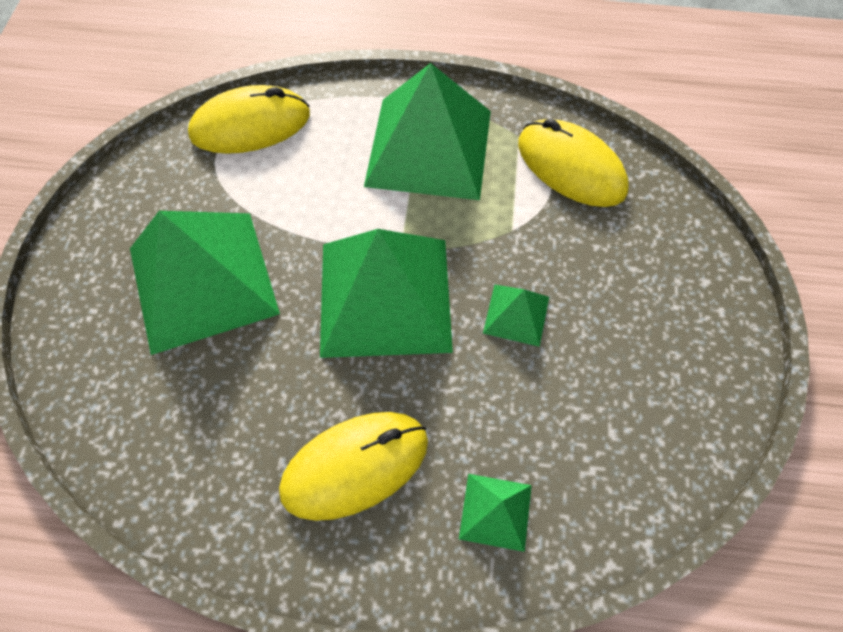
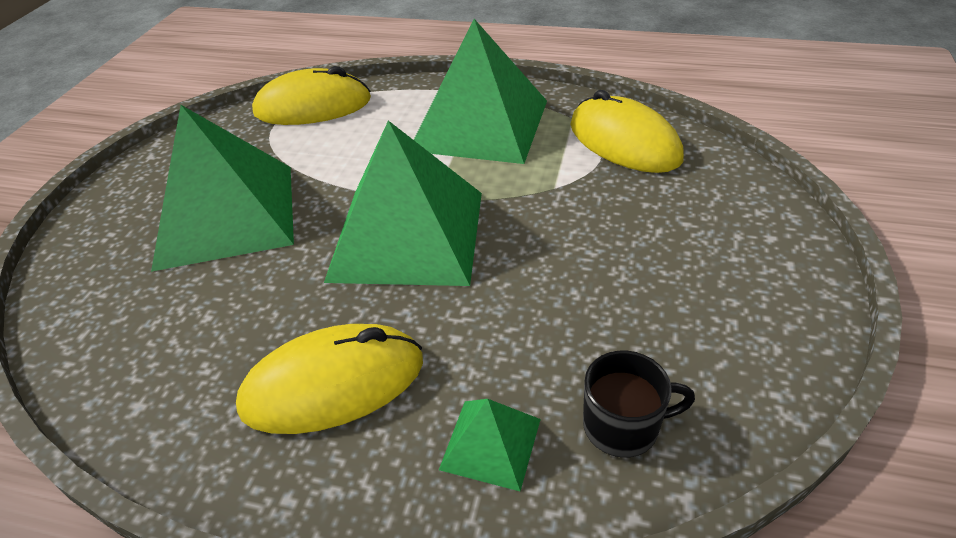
camera: 10 degrees right, 20 degrees down
green pyramid [483,284,549,347] -> none
none -> black mug [583,351,695,457]

